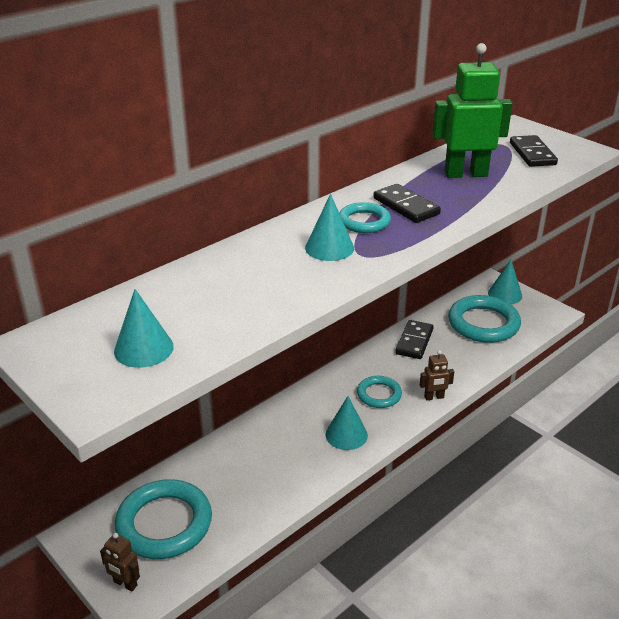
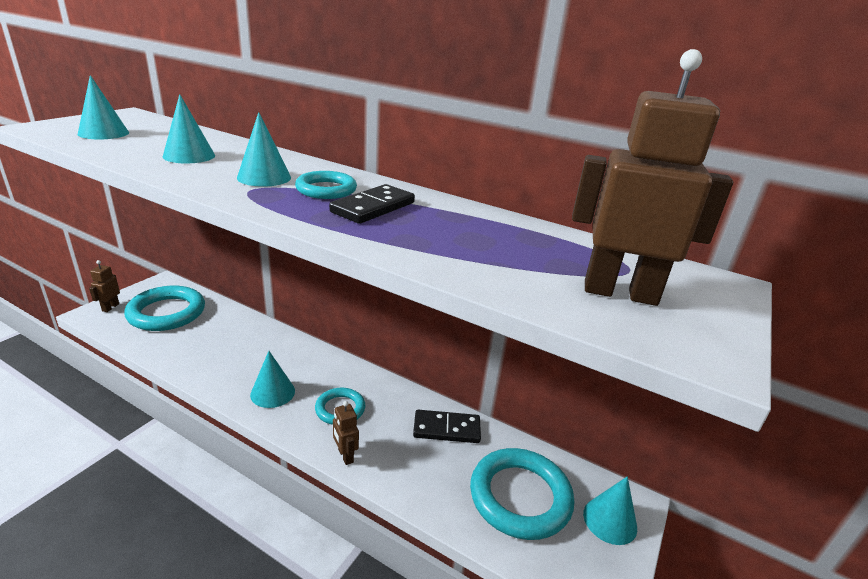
camera: 70 degrees right, 5 degrees down
green robot [432,43,513,178] -> none
black domino [510,135,558,167] -> brown robot [572,49,733,306]
none -> turquoise cone [163,94,215,163]

